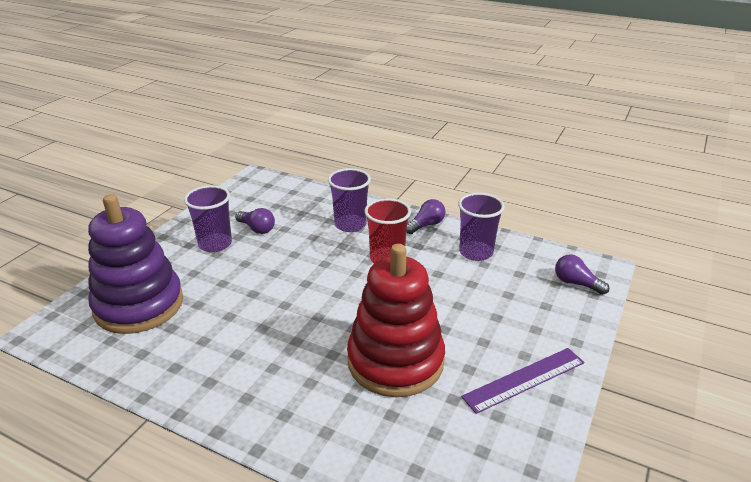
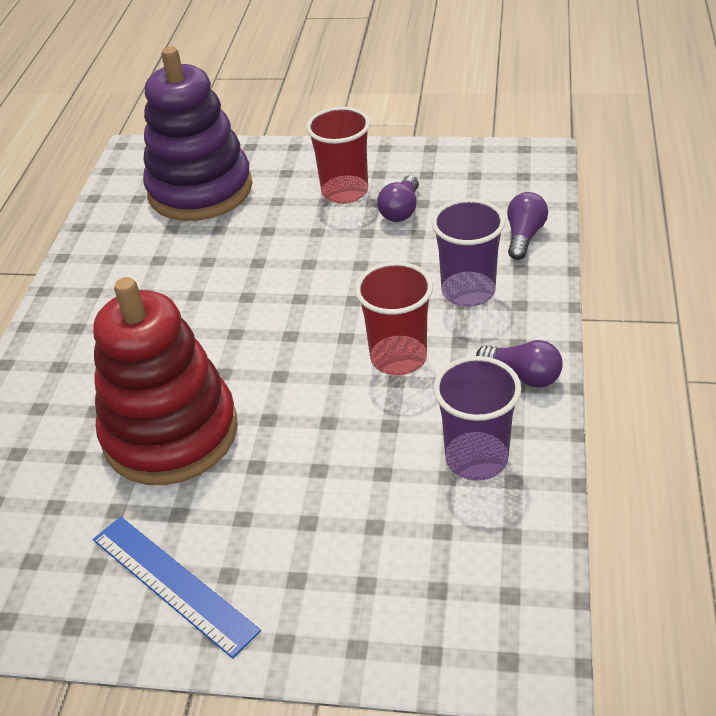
camera: 75 degrees right, 10 degrees up
purple cup [184,185,232,252] -> red cup [306,107,370,204]
purple ruler [461,348,584,414] -> blue ruler [93,516,261,659]
purple light bulb [555,254,609,295] -> purple light bulb moved to [507,192,548,260]

